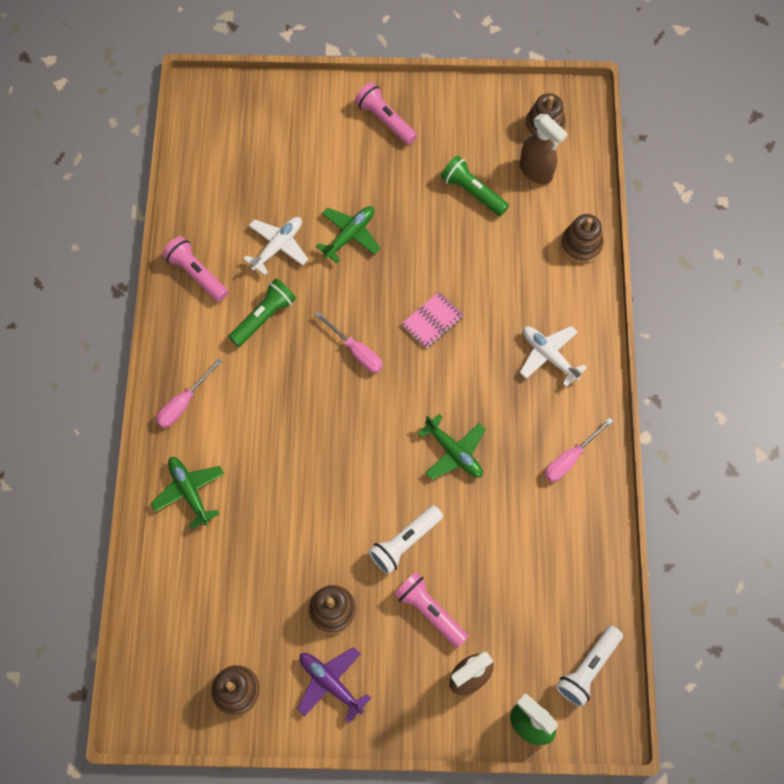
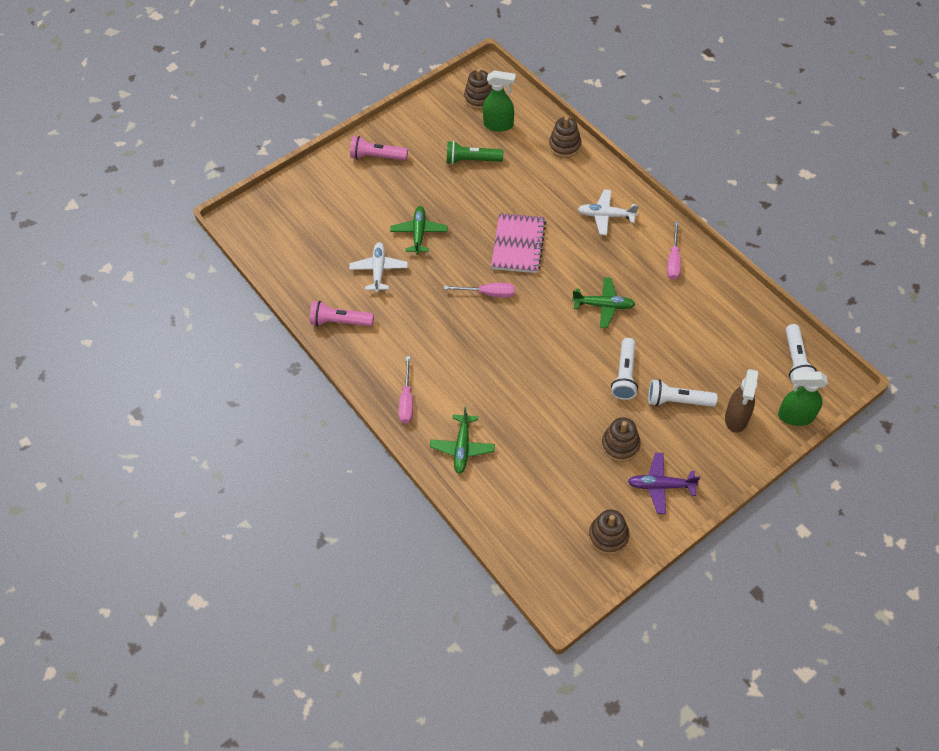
camera: 35 degrees left, 10 degrees down
green plane [151,457,224,529] -> green plane turned 105 degrees counterclockwise [430,407,495,474]
green flashlight [229,279,296,347] -> none
pink flashlight [394,572,469,648] -> white flashlight [648,379,717,407]
pink notebook [402,292,464,349] -> pink notebook [491,213,546,273], size x1.62
brown spray bottle [520,114,568,184] -> green spray bottle [483,71,516,132]

